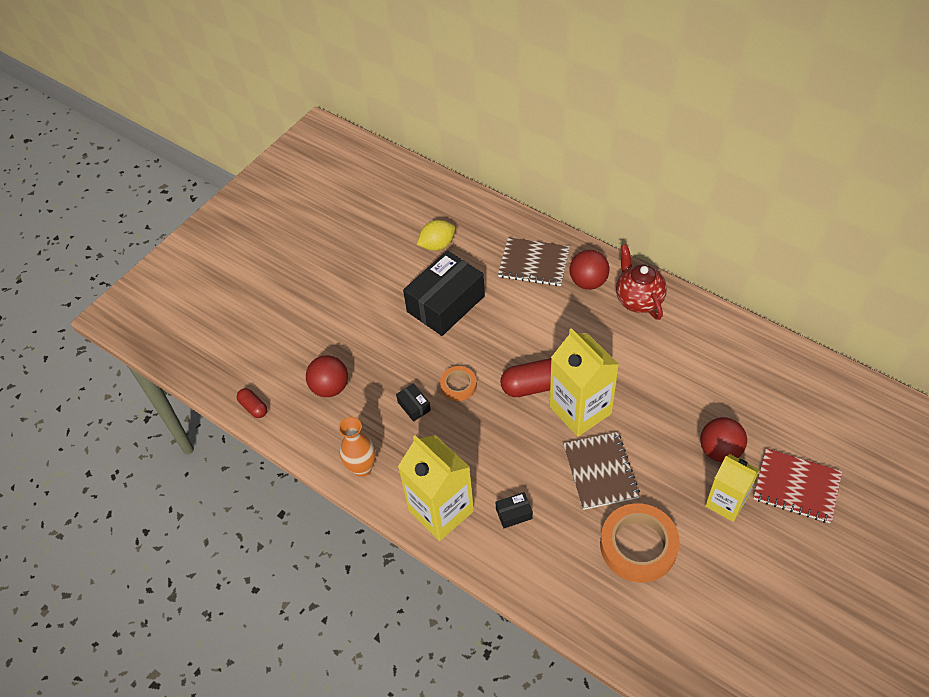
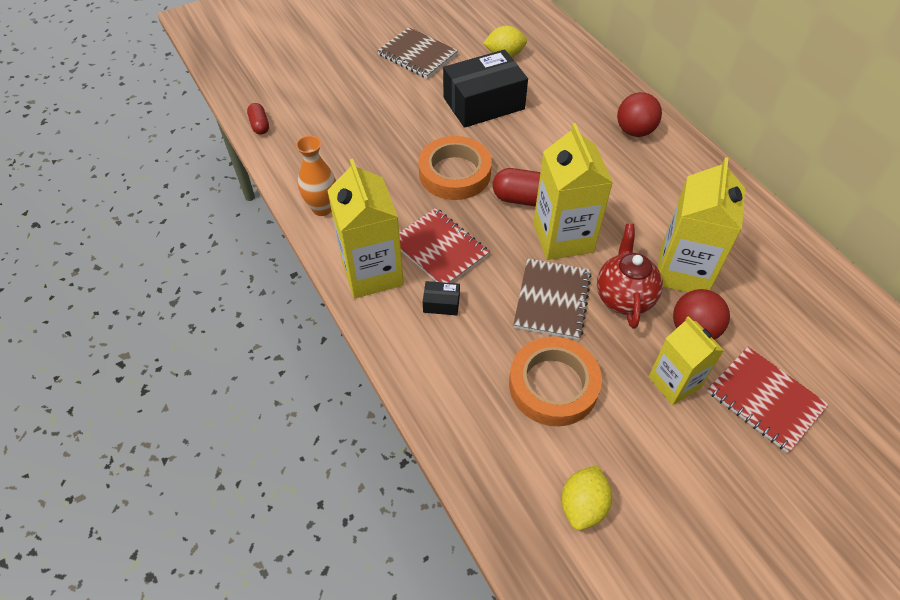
camera: 20 degrees right, 0 degrees up
red ball [306,355,348,397] -> none
black box [396,383,431,422] -> none
orange tape [440,366,477,401] -> orange tape [418,136,492,200], size x1.87
brown notebook [498,237,570,286] -> brown notebook moved to [377,27,458,79]
red teapot [616,244,667,320] -> red teapot moved to [597,224,663,329]
none -> red notebook [399,208,490,283]
none -> yellow lemon [561,465,612,530]
none -> yellow carton [658,157,745,292]

